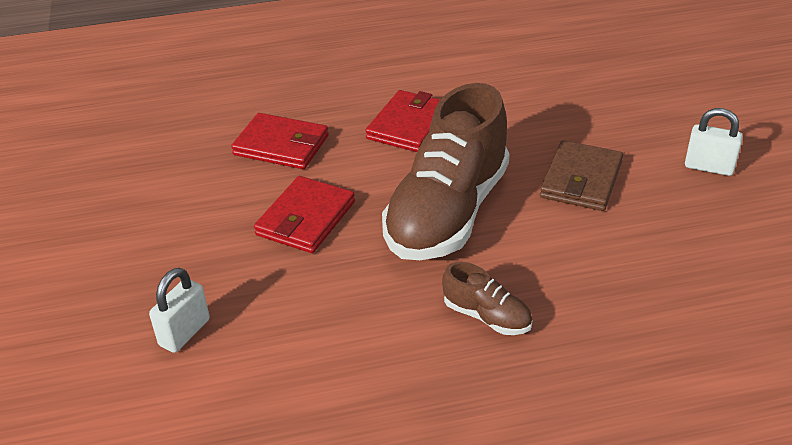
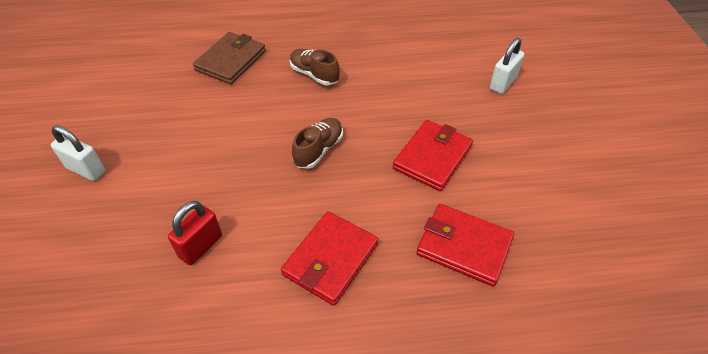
camera: 175 degrees left, 10 degrees up
brown shoe [382,83,510,260] -> brown shoe [292,118,343,169], size x0.44
brown wallet [540,140,623,211] -> brown wallet moved to [193,32,266,84]
none -> red padlock [168,201,222,265]

